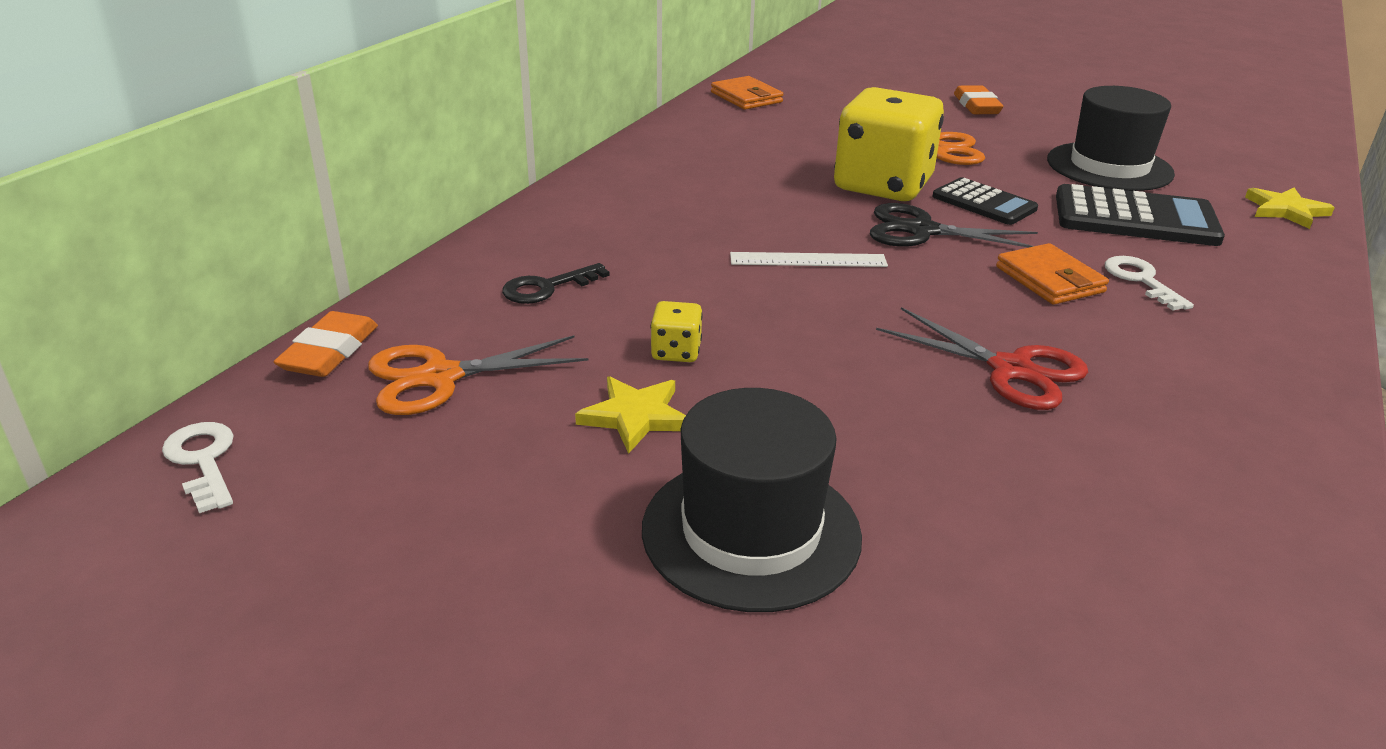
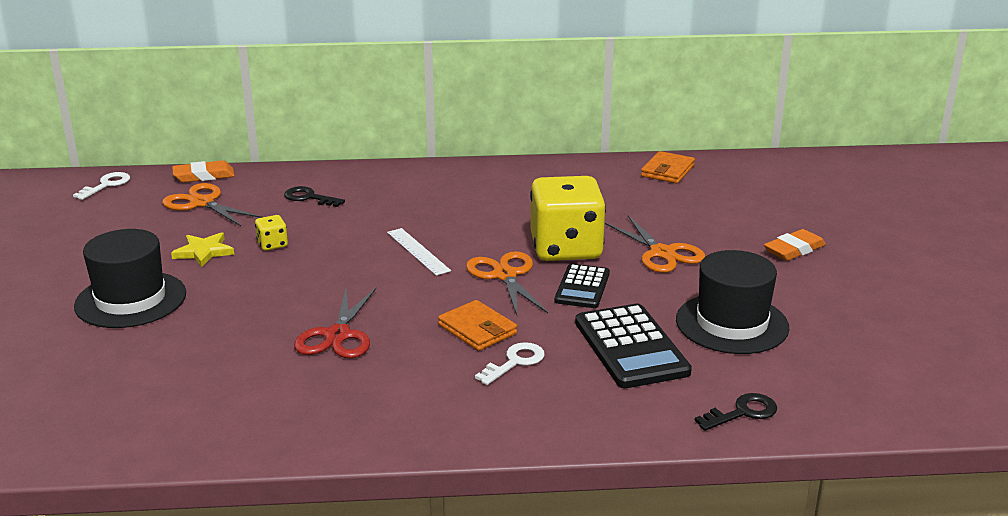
camera: 60 degrees right, 5 degrees down
black scissors [870,203,1038,248] -> orange scissors [466,251,548,315]
orange wallet [996,243,1109,305] -> orange wallet turned 75 degrees counterclockwise [438,300,517,351]
yellow star [1245,188,1335,229] -> black key [695,393,777,431]

